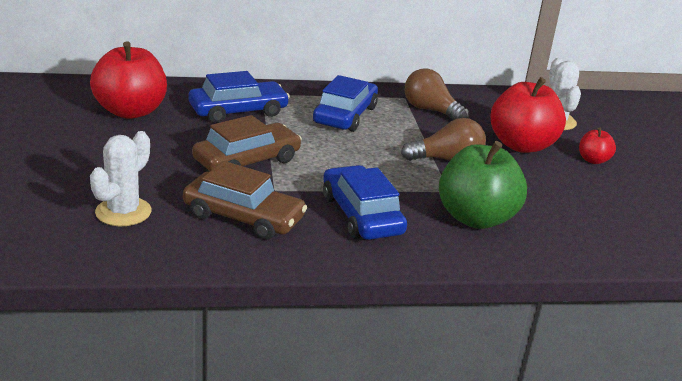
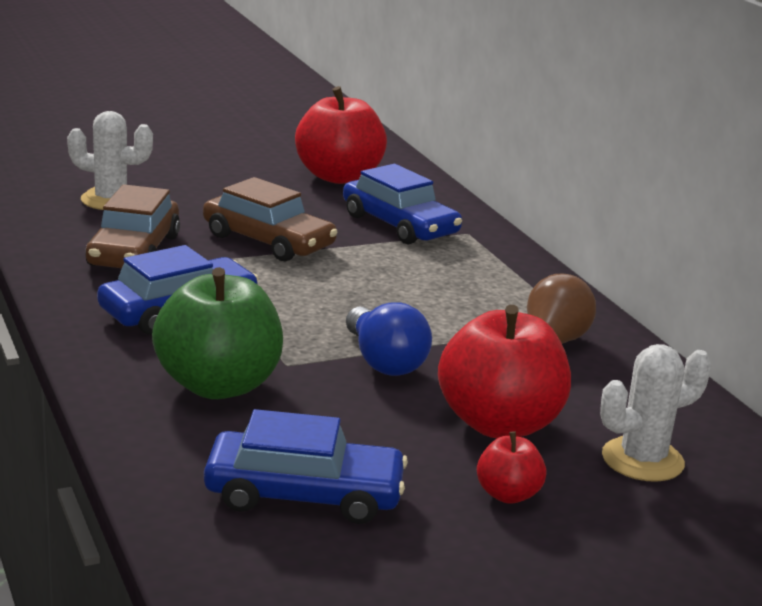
camera: 75 degrees right, 5 degrees down
blue car [313,75,378,132] -> blue car moved to [204,409,408,524]
brown light bulb [401,118,486,161] -> blue light bulb [346,302,432,376]

